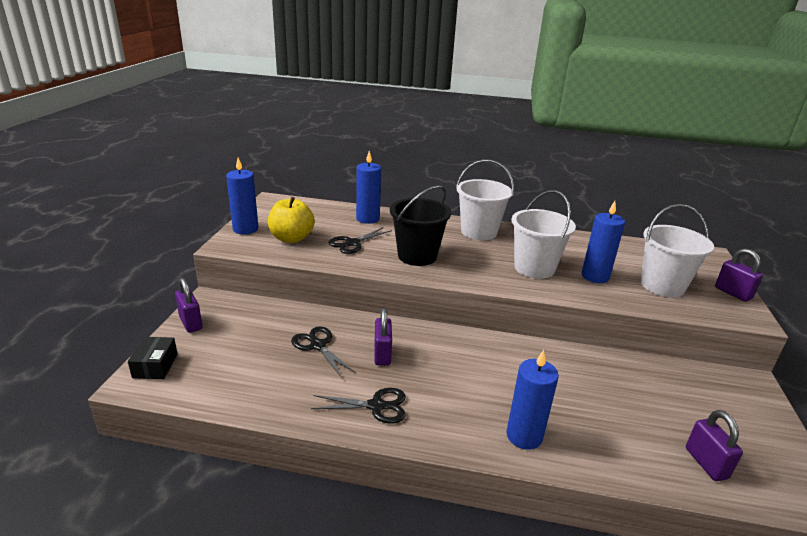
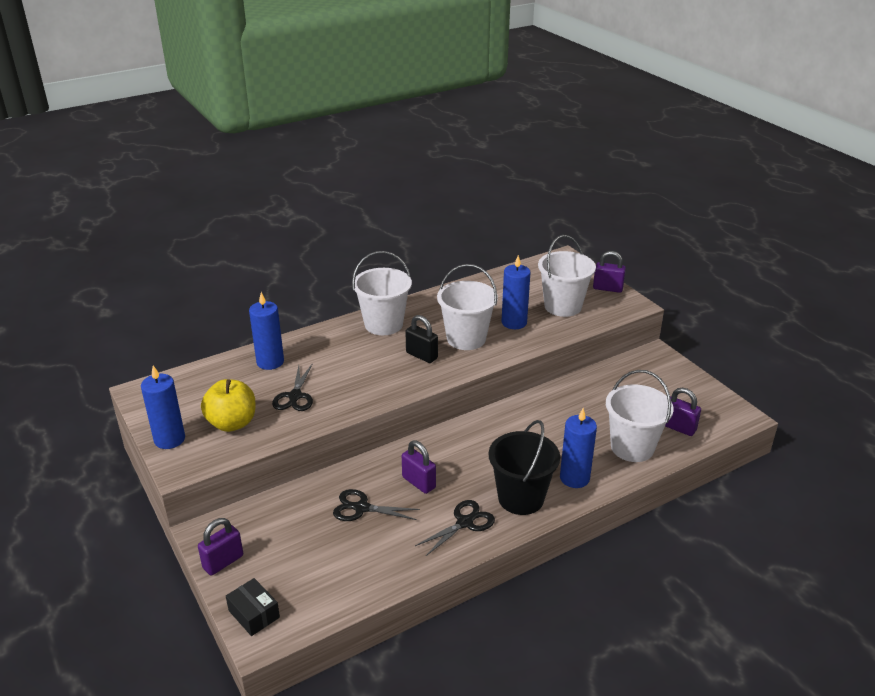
camera: 40 degrees left, 5 degrees up
purple padlock [175,278,203,333] -> purple padlock turned 60 degrees counterclockwise [198,518,243,575]
black bucket [390,185,451,266] -> black bucket moved to [489,420,560,515]
none -> black padlock [405,315,438,363]
none -> white bucket [606,370,674,462]

